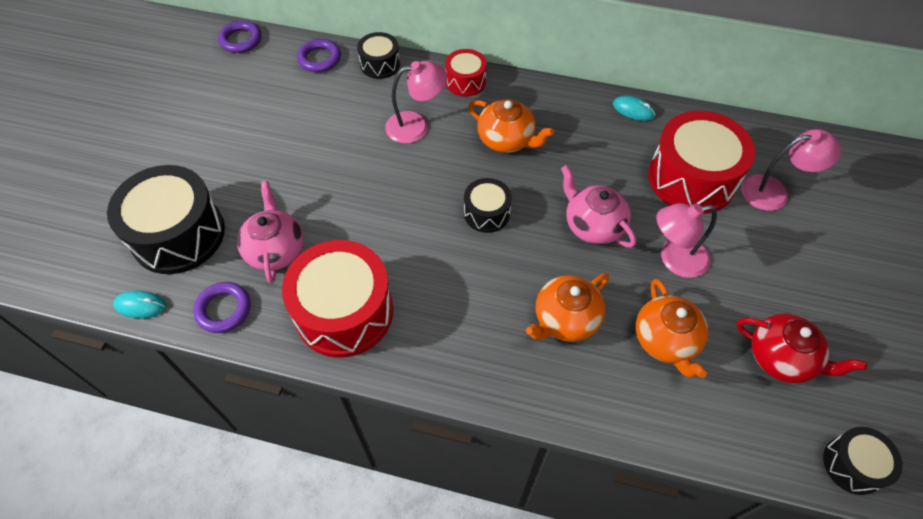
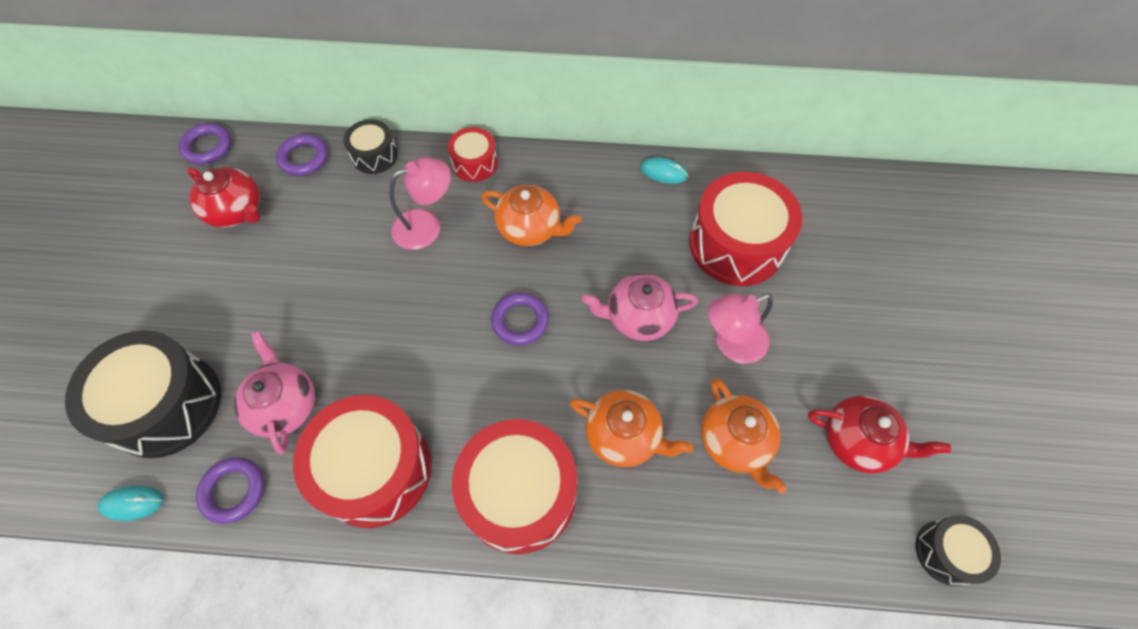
camera: 10 degrees left, 5 degrees up
black drum [464,178,512,233] -> purple ring [491,292,549,345]
orange teapot [526,273,609,342] -> orange teapot turned 105 degrees counterclockwise [570,390,693,467]
pink teapot [561,165,636,248] -> pink teapot turned 45 degrees counterclockwise [582,273,698,341]
pink lamp [741,129,841,211] -> none
none -> red teapot [187,167,261,227]
none -> red drum [452,419,577,554]

